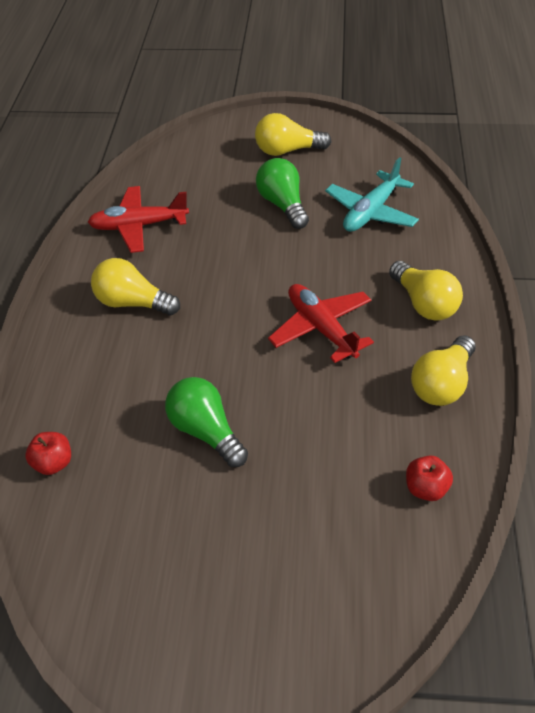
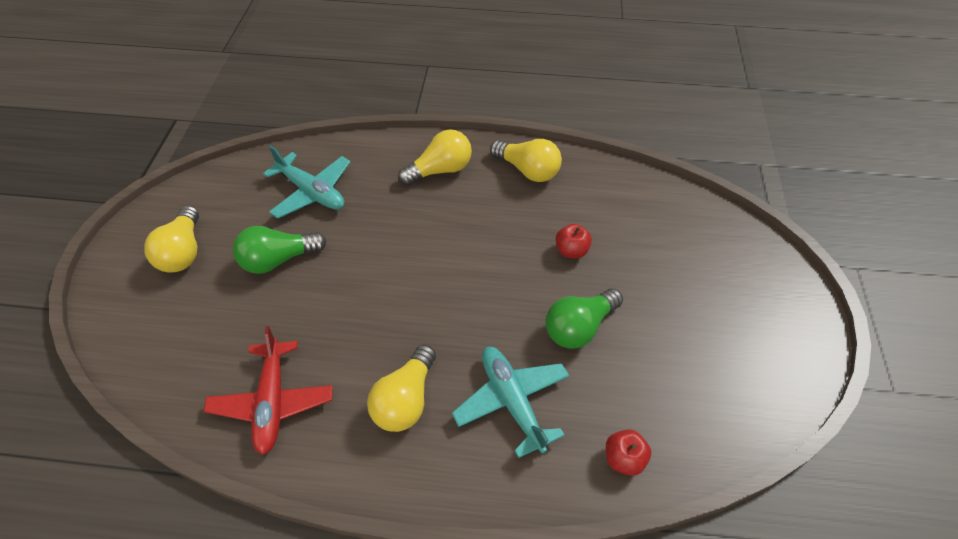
camera: 90 degrees left, 5 degrees up
red plane [268,284,374,363] -> none
red apple [406,455,453,501] -> red apple moved to [556,224,592,258]
none -> turquoise plane [452,347,570,458]

